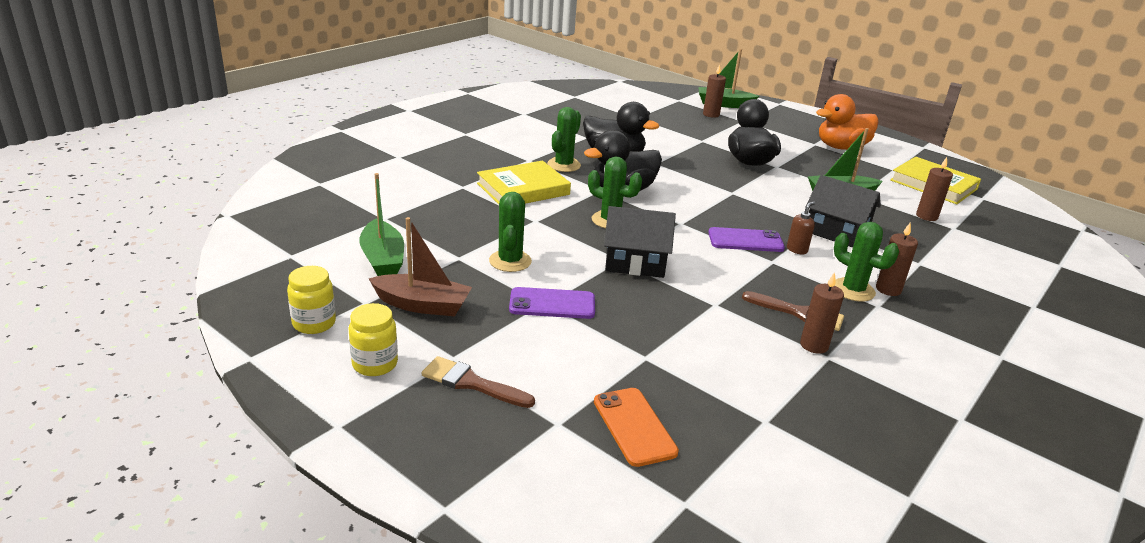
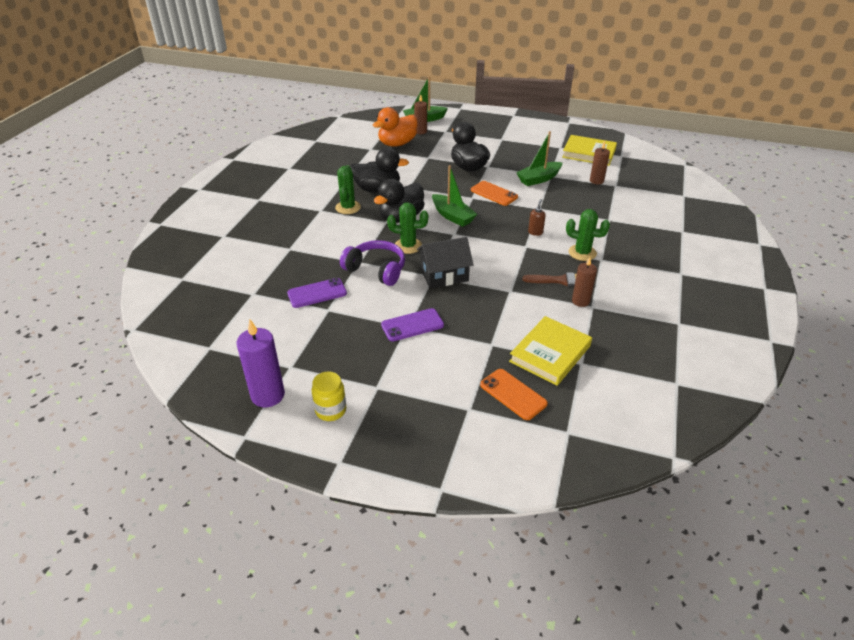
camera: 20 degrees left, 10 degrees up
yellow jar [287,266,336,334] -> purple candle [237,320,285,407]
green boat [359,173,404,276] -> green boat moved to [432,165,477,227]
brown boat [369,217,472,316] -> none
brown brush [422,356,535,408] -> none
yellow book [477,161,571,204] -> yellow book moved to [509,316,592,386]
green cactus [489,192,532,272] -> none
purple phone [708,227,785,252] -> purple phone moved to [287,278,347,308]
black house [806,175,881,248] -> none
orange duck [816,94,879,150] -> orange duck moved to [373,107,417,147]
brown candle [876,223,918,296] -> none
none -> purple headphones [340,240,405,286]
none -> orange phone [471,181,518,206]

